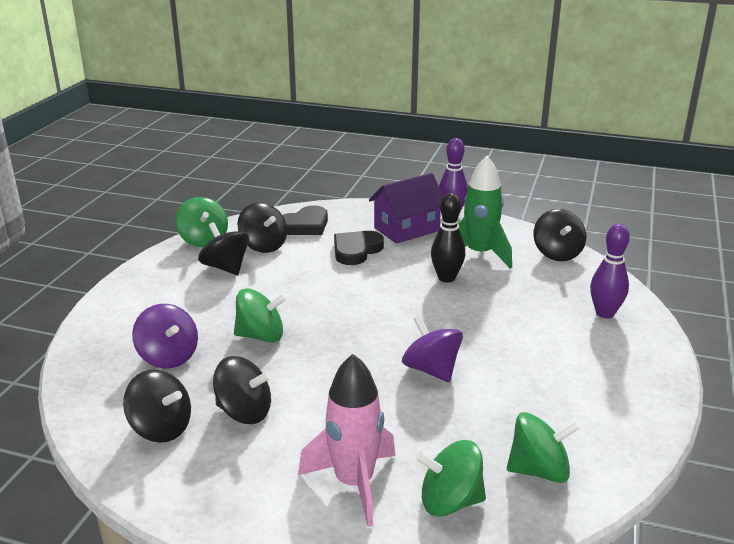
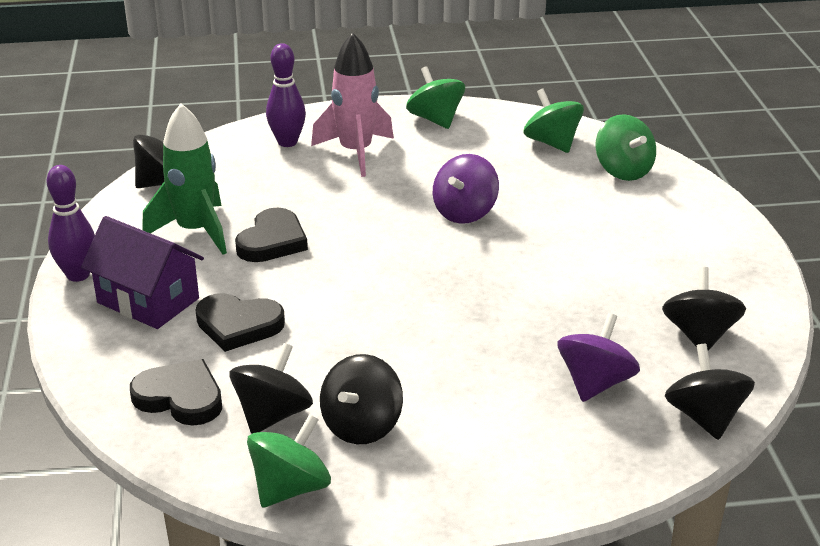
camera: 115 degrees left, 5 degrees up
black spinning top [213,356,272,424] -> black spinning top moved to [665,344,755,440]
green spinning top [234,288,287,343] -> green spinning top moved to [406,66,465,129]
pink rocket [298,354,395,527] -> pink rocket moved to [311,32,394,177]
black bowling pin [431,193,465,283] -> black heart [235,208,308,262]

